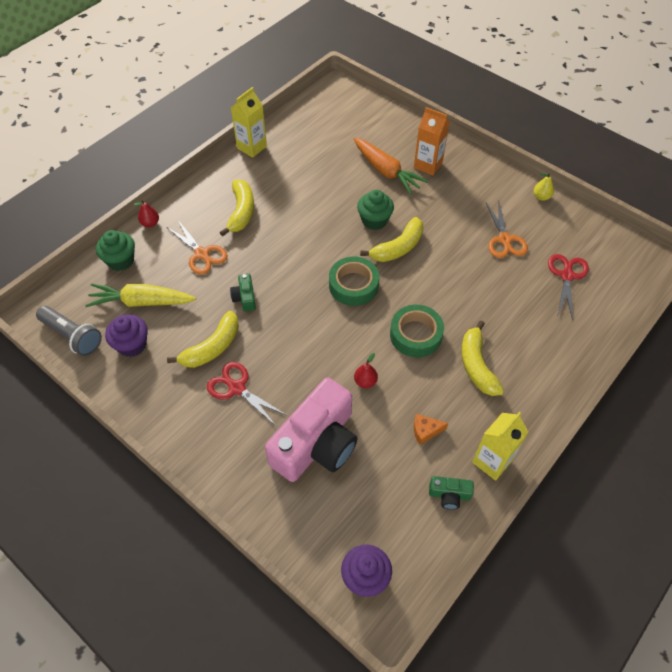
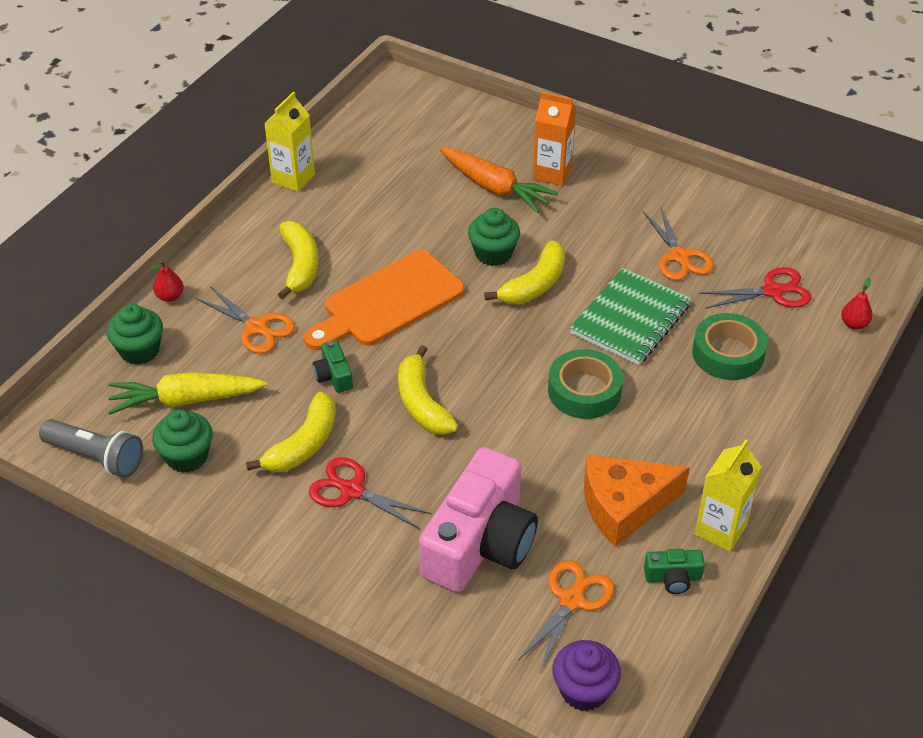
camera: 10 degrees left, 10 degrees down
purple cupcake [105,315,148,357] -> green cupcake [152,409,212,473]
green tape [329,257,379,306] -> green tape moved to [692,313,768,380]
red pear [354,353,378,388] -> red pear moved to [841,277,873,330]
orange cheese [414,414,448,445] -> orange cheese [584,455,690,547], size x2.22
yellow banana [461,321,504,396] -> yellow banana moved to [398,345,458,435]
yellow pear [534,172,554,201] -> none
red scissors [548,254,589,320] -> red scissors turned 75 degrees clockwise [699,267,812,309]
none -> orange cutting board [304,250,465,350]
none -> orange scissors [518,560,614,672]
none -> green notebook [570,268,691,365]

